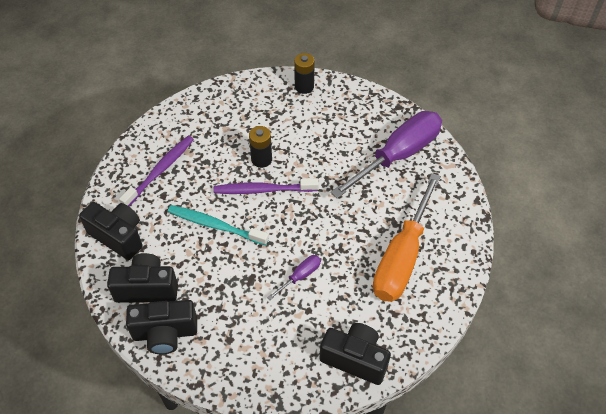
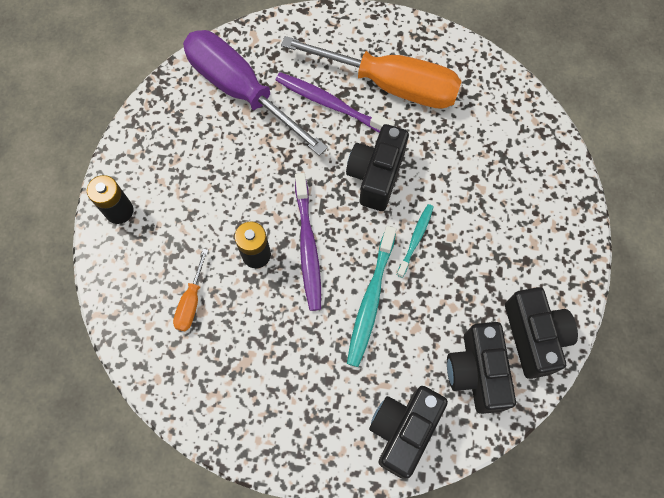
camera: 95 degrees left, 15 degrees up
purple toothbrush [119,136,194,206] -> purple toothbrush moved to [275,72,395,133]
purple screwdriver [267,255,321,300] -> none
black camera [320,323,391,385] -> black camera moved to [346,124,409,211]
none -> orange screwdriver [173,249,208,331]
none -> turquoise toothbrush [397,204,434,278]

